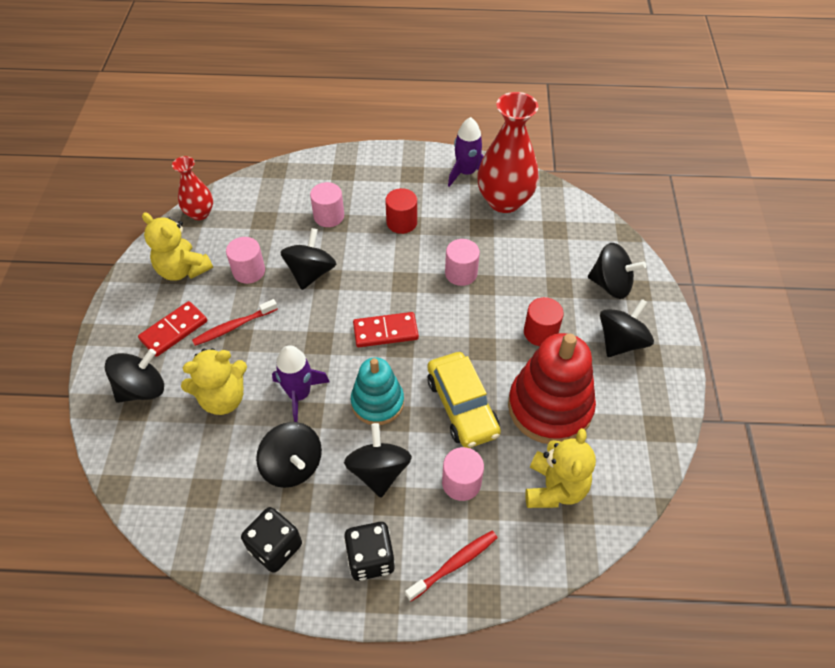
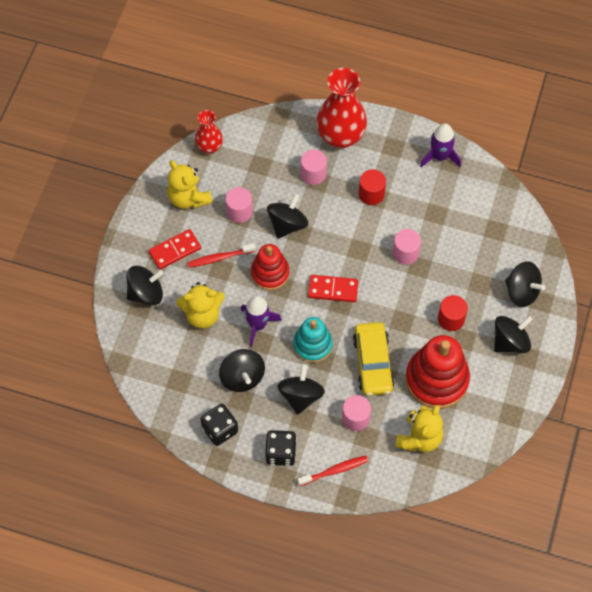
camera: 15 degrees right, 10 degrees up
red vase [477,92,539,213] -> red vase moved to [316,68,367,148]
none -> red stacking toy [251,244,290,290]

